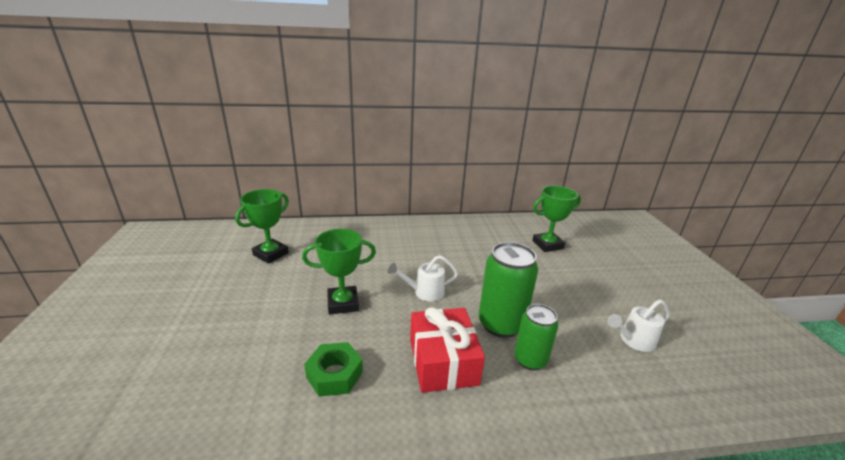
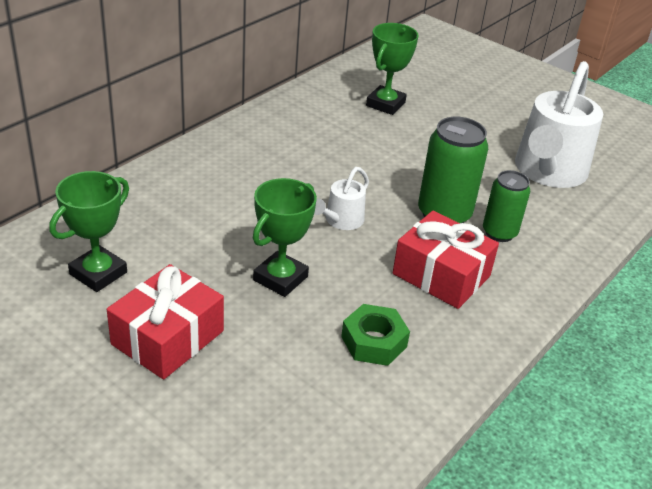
camera: 45 degrees left, 10 degrees up
green trophy [235,189,289,264] -> green trophy turned 45 degrees clockwise [49,171,129,292]
white watering can [607,299,670,352] -> white watering can [515,61,603,188], size x2.12
none -> red gift [107,264,224,380]

